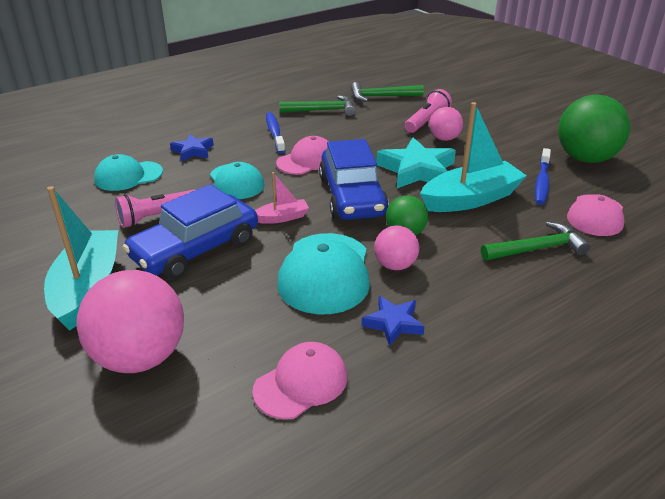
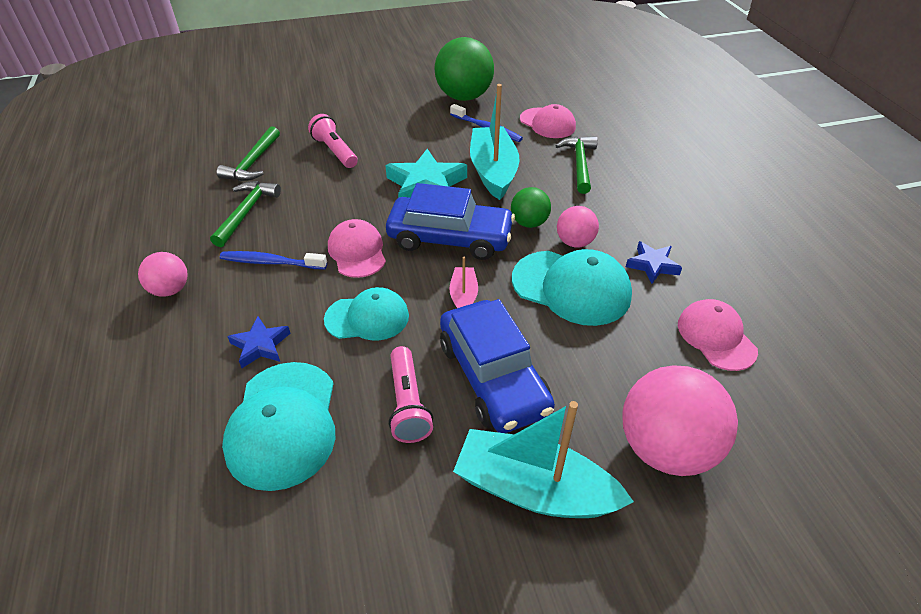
camera: 70 degrees left, 10 degrees up
turquoise cap [94,154,163,191] -> turquoise cap [222,362,335,491], size x1.50
pink ball [429,107,463,141] -> pink ball moved to [138,252,188,297]

